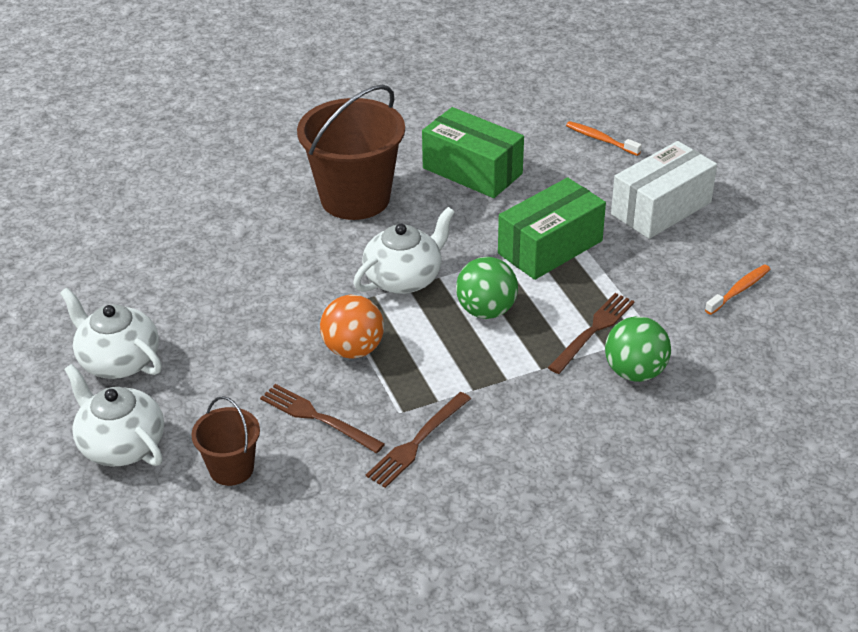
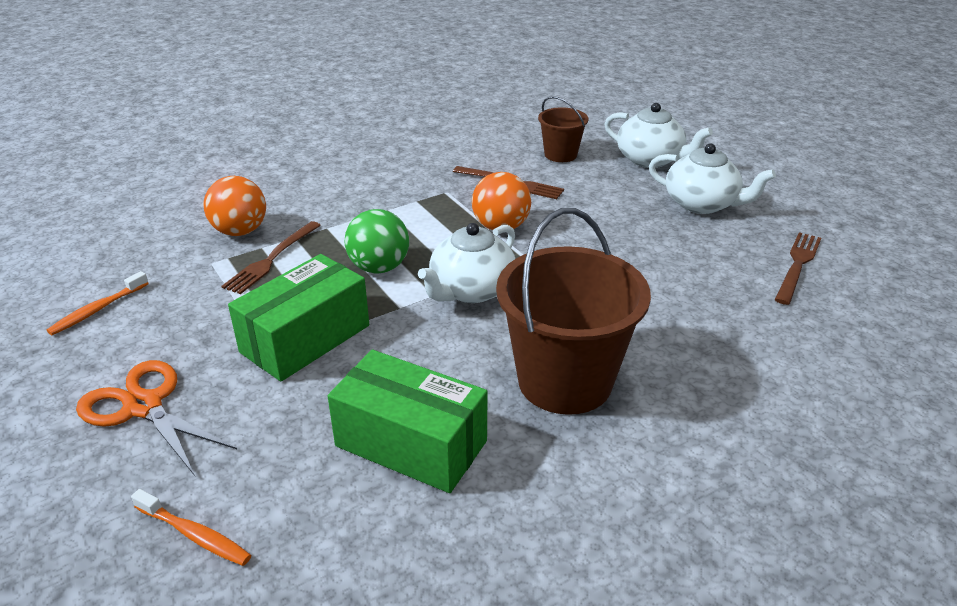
camera: 170 degrees right, 5 degrees down
brown fork [366,392,471,488] -> brown fork moved to [775,232,821,305]
green ball [605,316,671,382] -> orange ball [203,176,266,236]
white box [611,141,717,239] -> orange scissors [76,360,237,476]

